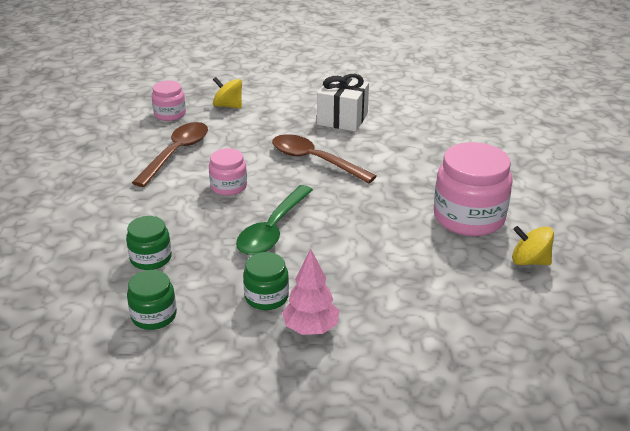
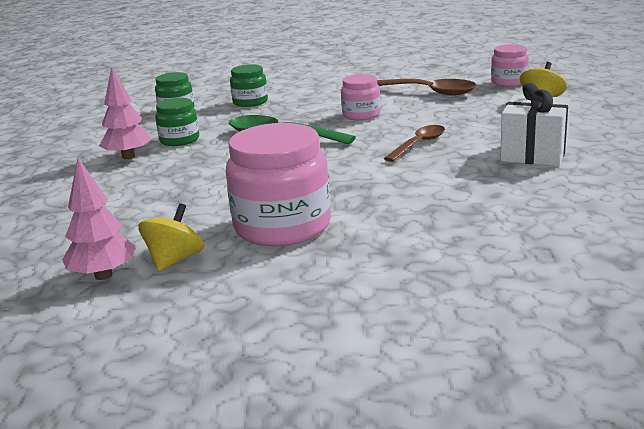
camera: 95 degrees right, 10 degrees down
brown spoon [272,134,376,184] -> brown spoon [384,125,445,162], size x0.63
none -> pink tree [62,158,135,280]

